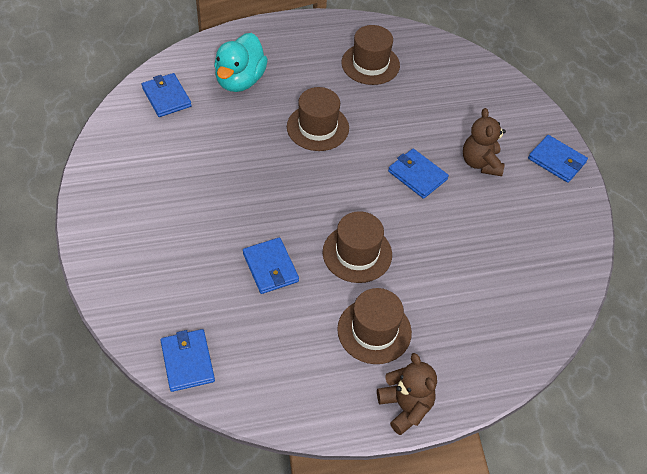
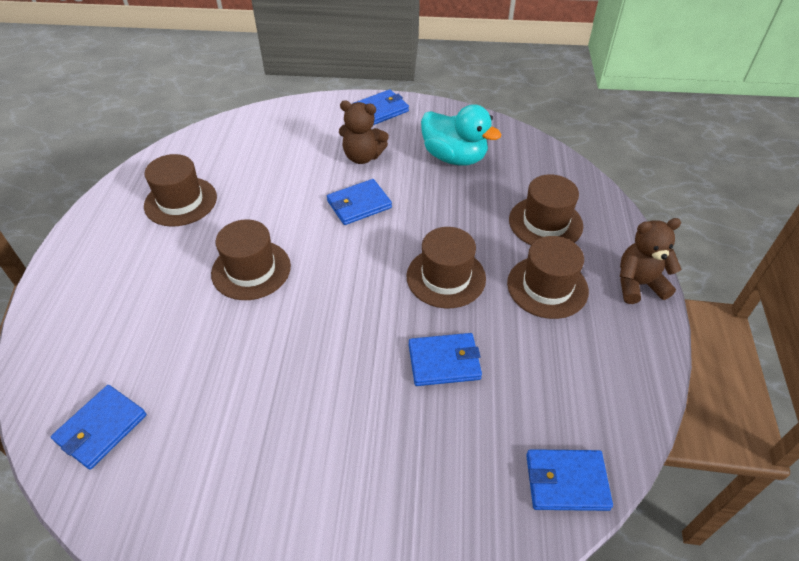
camera: 70 degrees left, 5 degrees down
blue wallet [142,73,192,117] -> blue wallet turned 45 degrees counterclockwise [51,385,146,469]
turquoise duck [214,33,268,92] -> turquoise duck moved to [421,104,502,166]
none -> brown hat [509,174,583,245]

